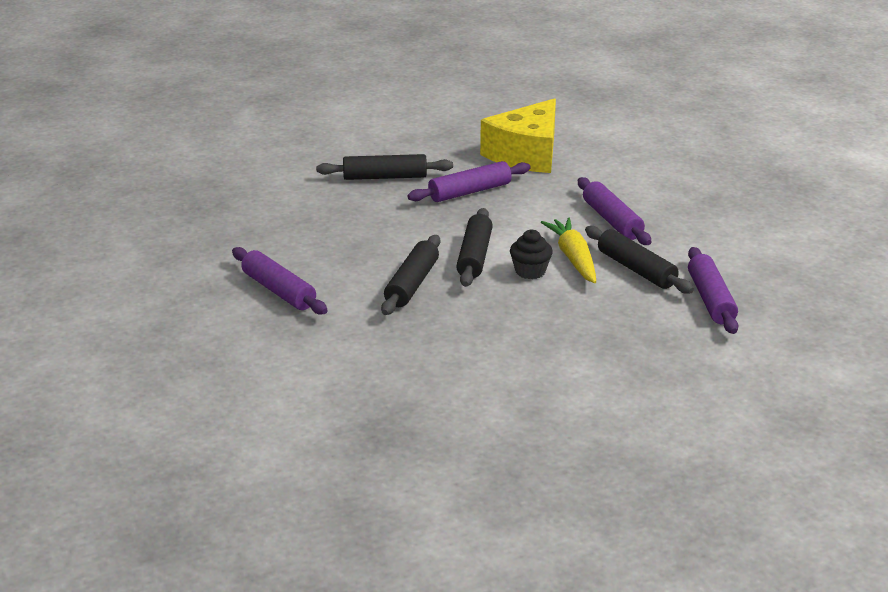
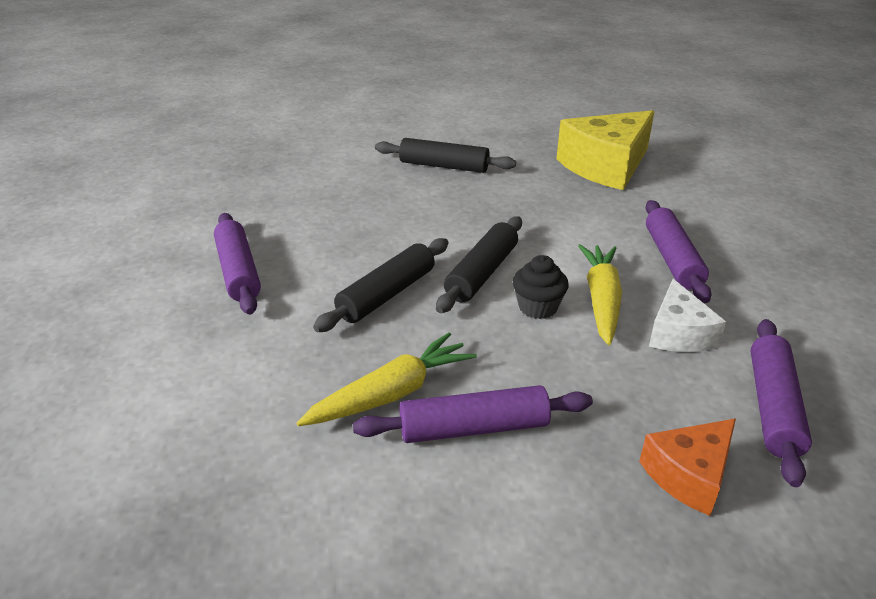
camera: 20 degrees right, 5 degrees up
purple rolling pin [407,161,531,202] -> purple rolling pin moved to [353,385,593,443]
black rolling pin [585,226,694,294] -> white cheese [649,279,726,352]
none -> yellow carrot [297,333,477,426]
none -> orange cheese [639,418,736,516]

